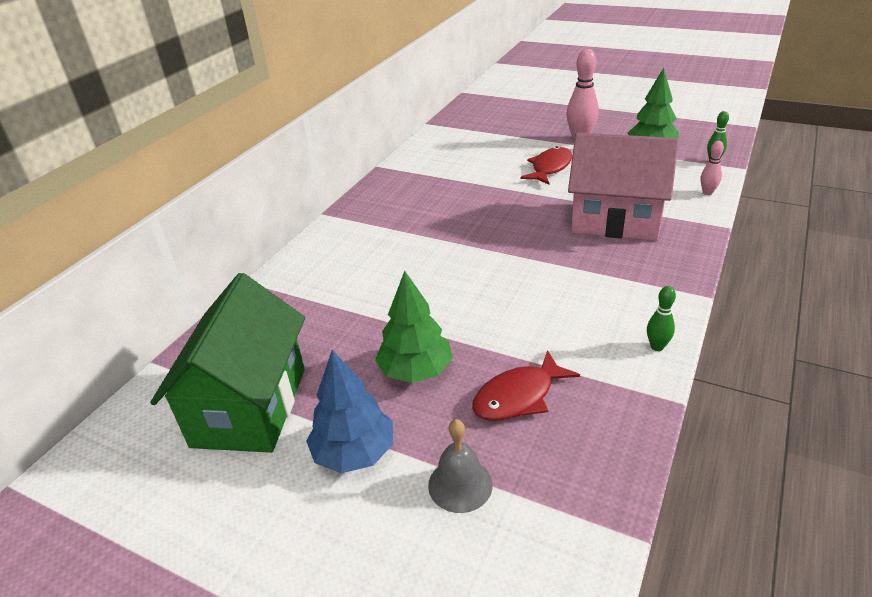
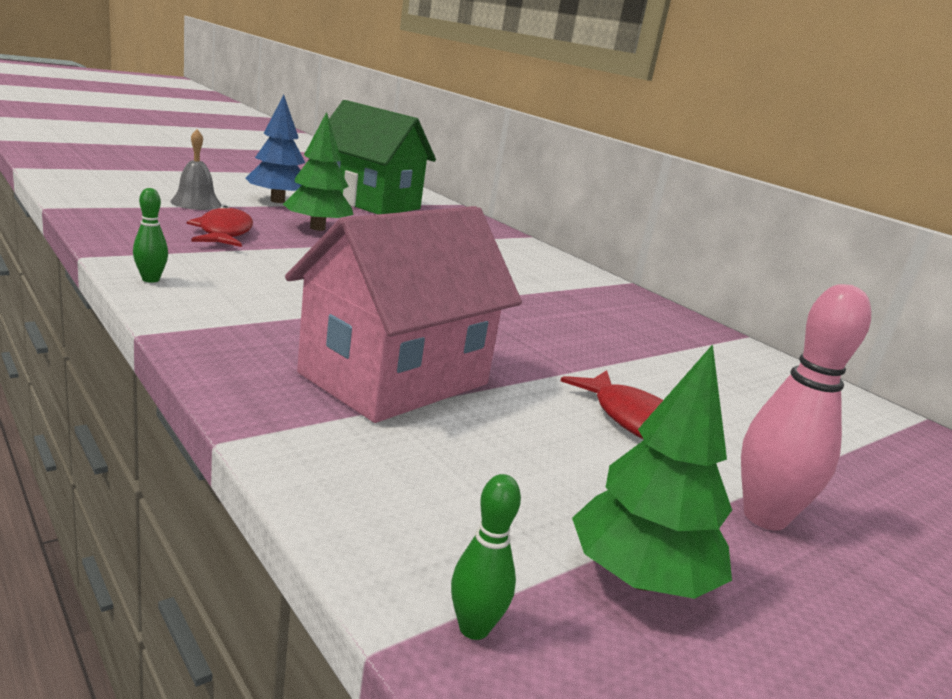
camera: 110 degrees right, 15 degrees down
pink bowling pin [701,141,724,195] -> none

